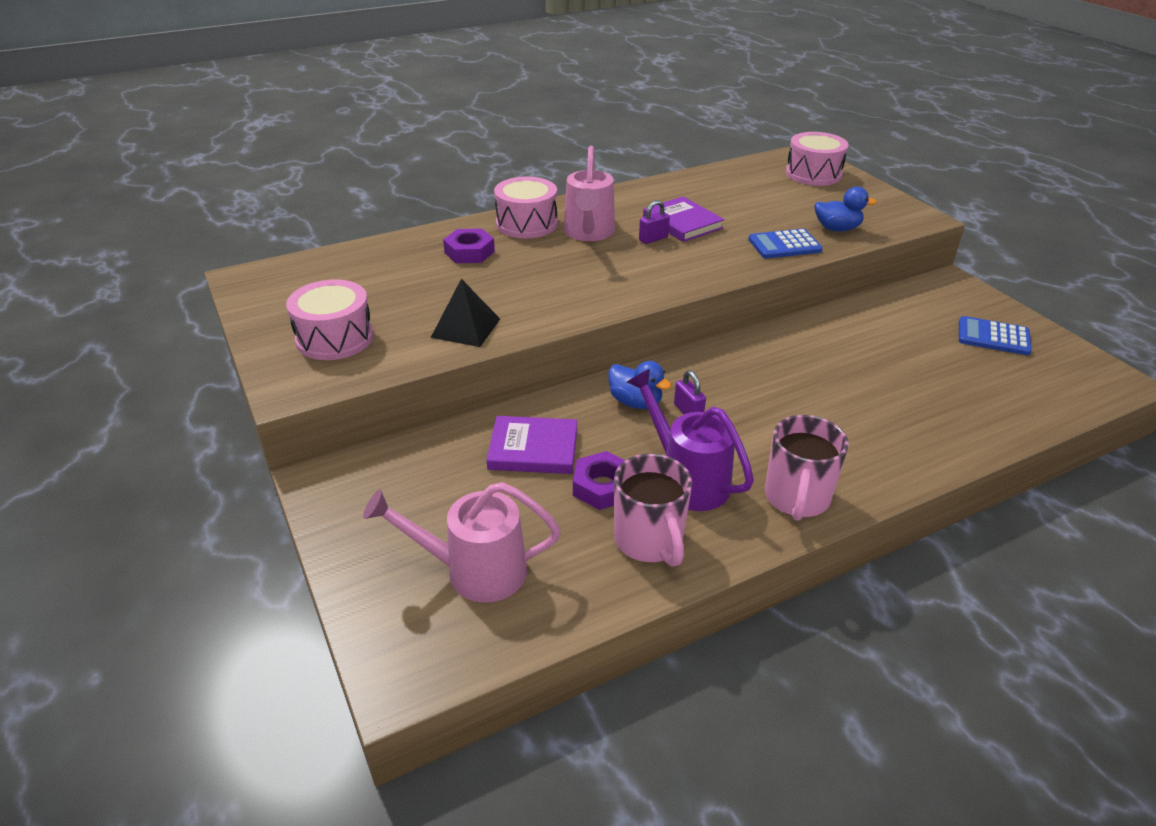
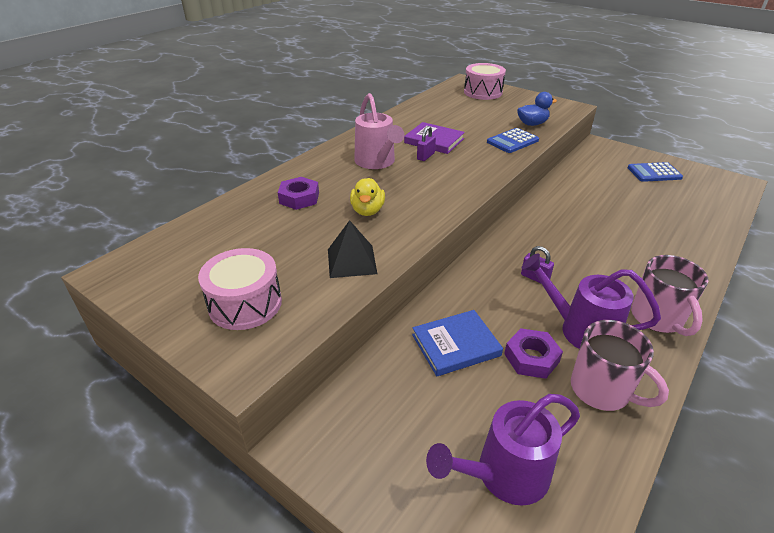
camera: 25 degrees left, 0 degrees up
pink watering can [363,482,561,603] -> purple watering can [426,394,580,506]
purple book [487,416,577,474] -> blue book [412,310,503,376]
pink drum [494,177,558,238] -> none
blue duck [608,361,671,409] -> none
none -> yellow duck [350,178,385,216]

